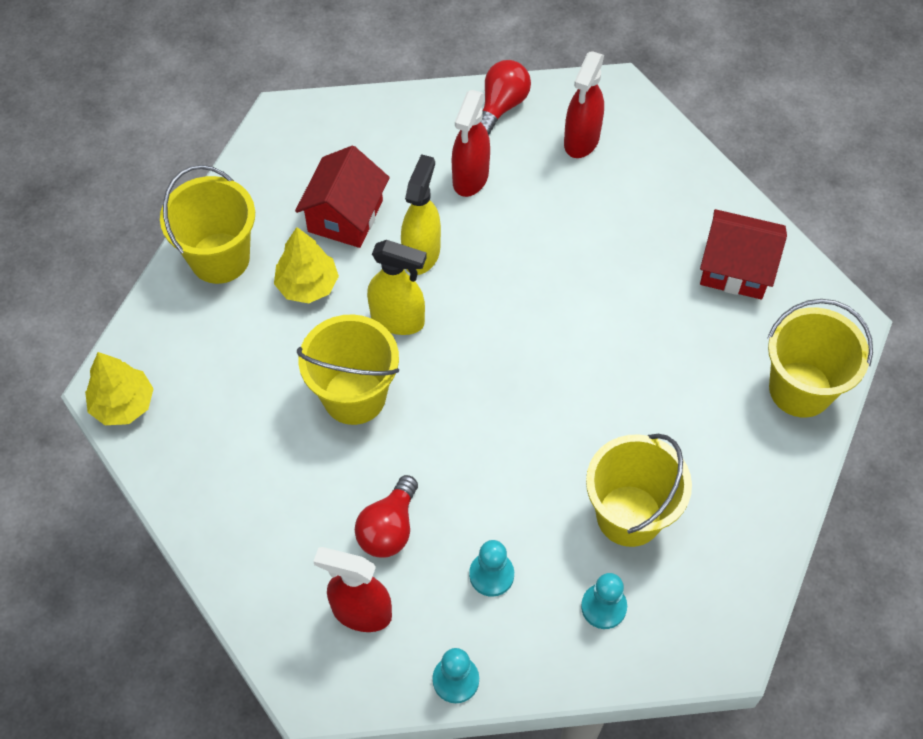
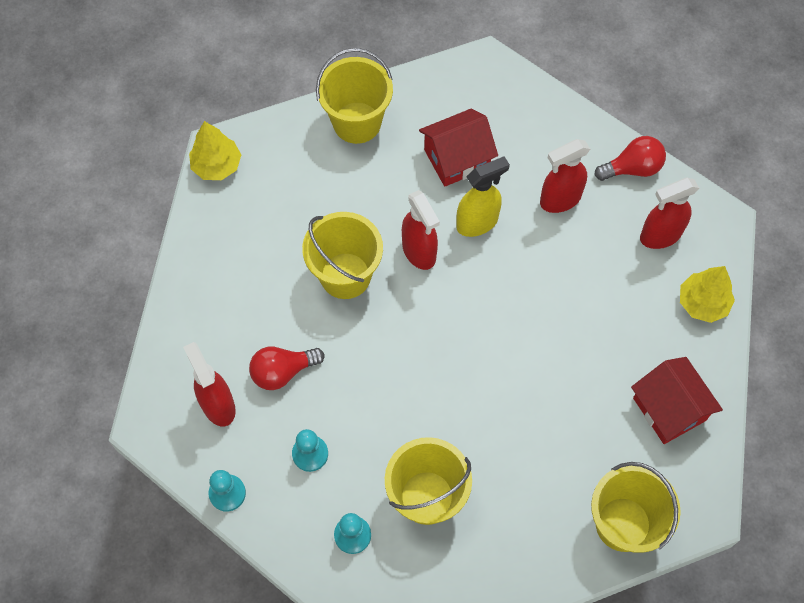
camera: 45 degrees right, 5 degrees up
yellow tree [274,227,339,303] -> yellow tree moved to [680,266,735,323]
yellow spray bottle [367,240,427,335] -> red spray bottle [402,190,440,270]

